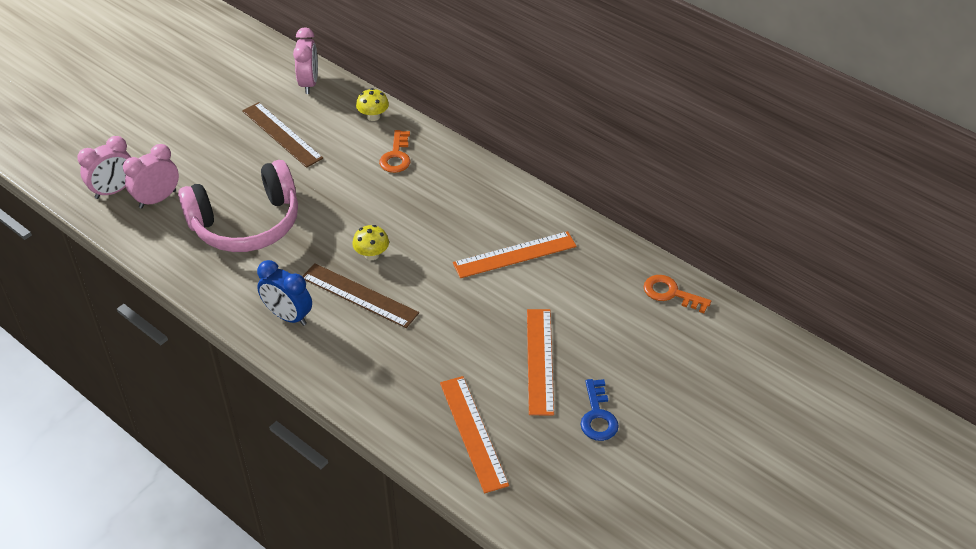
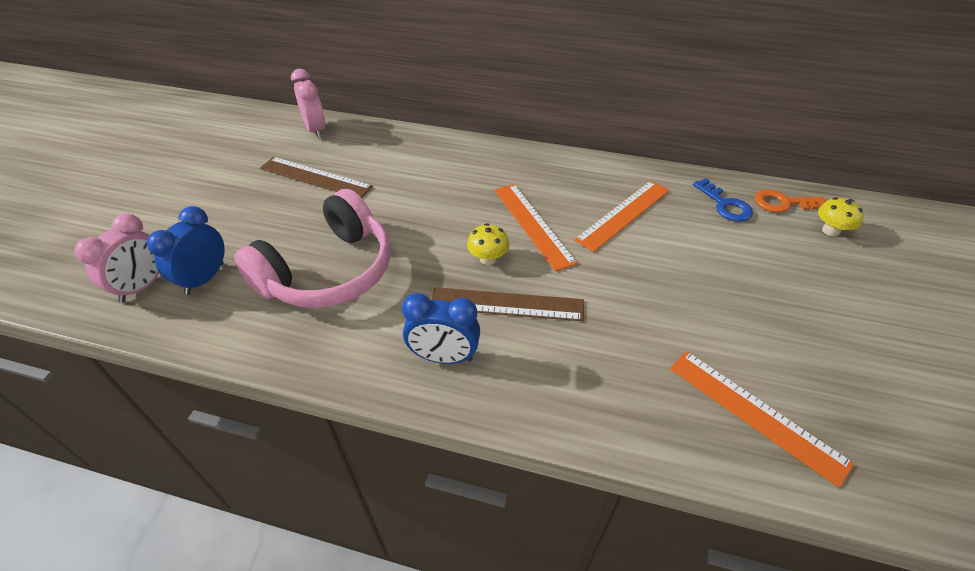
camera: 25 degrees left, 0 degrees up
pink clock [123,144,179,209] -> blue clock [147,206,225,295]
yellow mushroom [356,88,389,121] -> yellow mushroom moved to [818,197,864,237]
orange key [379,130,411,173] -> none
orange ruler [527,309,554,415] -> orange ruler moved to [494,184,578,272]
blue key [580,379,619,441] -> blue key moved to [693,178,753,222]

